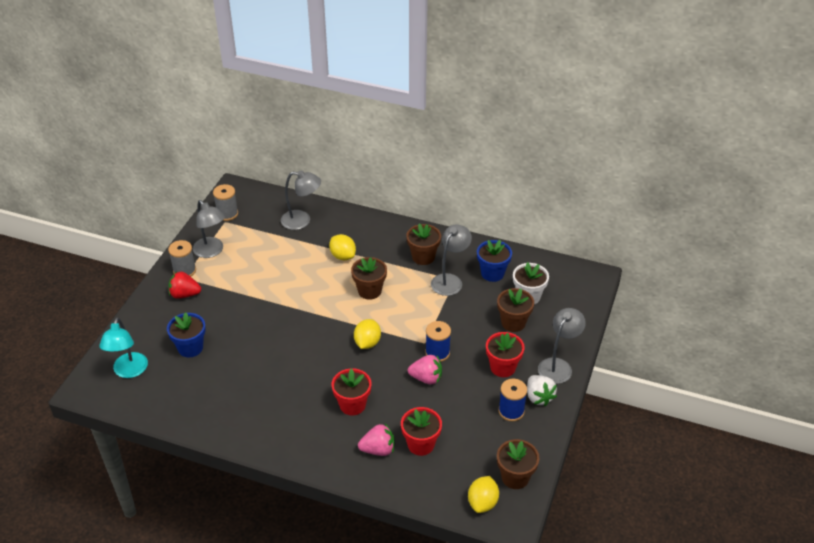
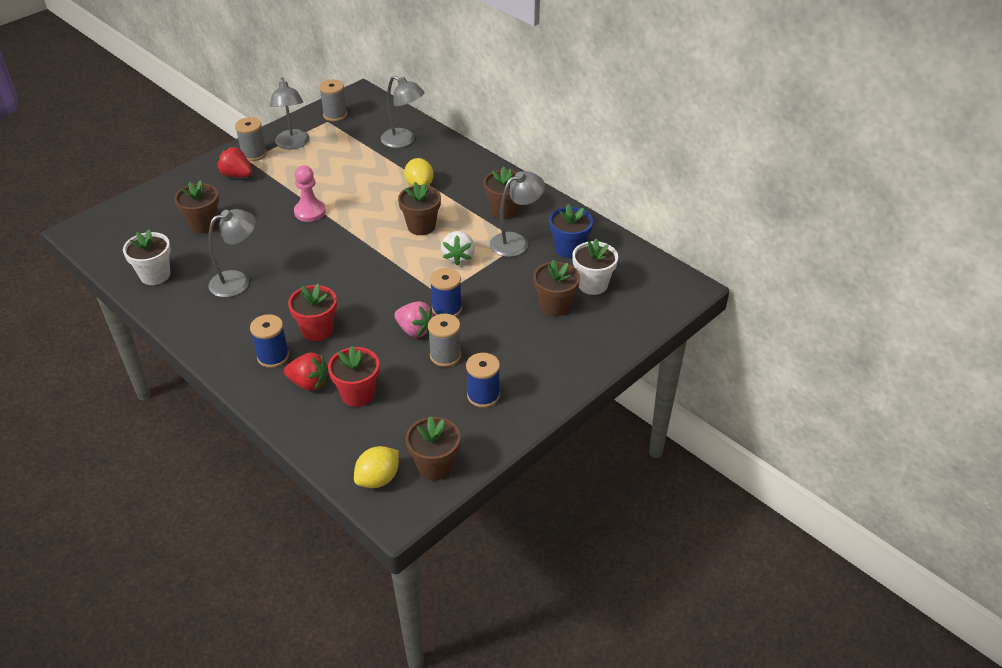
camera: 25 degrees right, 0 degrees up
turquoise lamp [99,317,148,378] -> none
blue flower pot [167,312,206,357] -> brown flower pot [174,180,219,234]
yellow lemon [354,319,381,349] -> none
pink strawberry [358,424,394,456] -> red strawberry [284,353,328,391]
red flower pot [486,332,524,377] -> none
white strawberry [527,375,557,406] -> white strawberry moved to [441,231,475,266]
grey lamp [538,308,586,384] -> grey lamp moved to [208,209,256,297]
none -> white flower pot [123,230,171,285]
none -> blue spool [250,314,289,368]
none -> pink pawn [294,165,326,222]
none -> grey spool [428,313,461,367]

